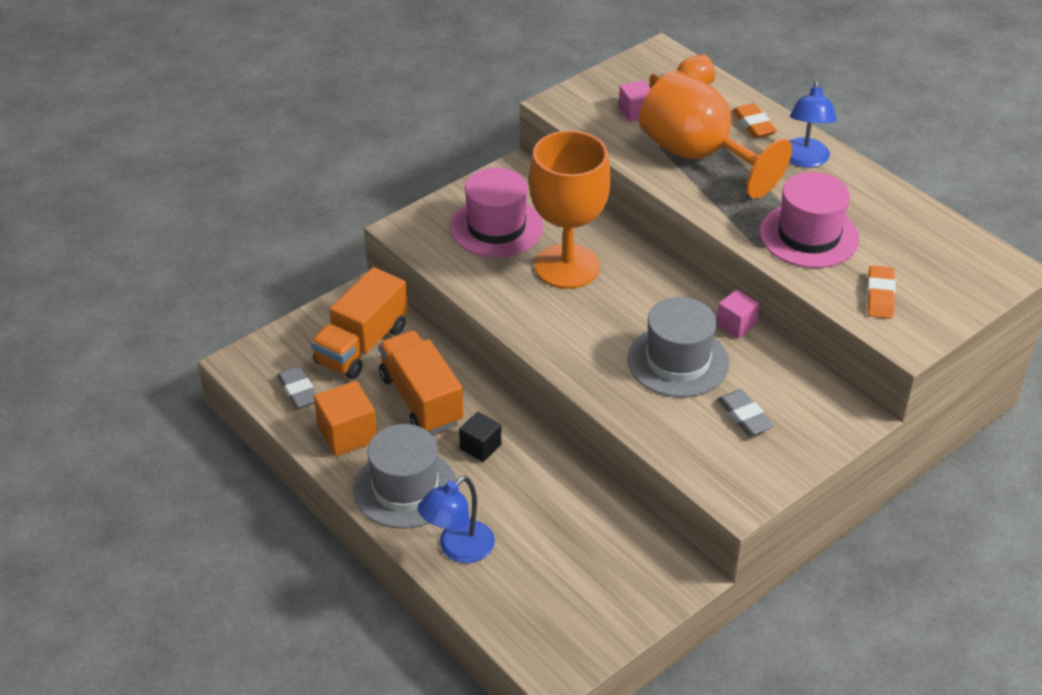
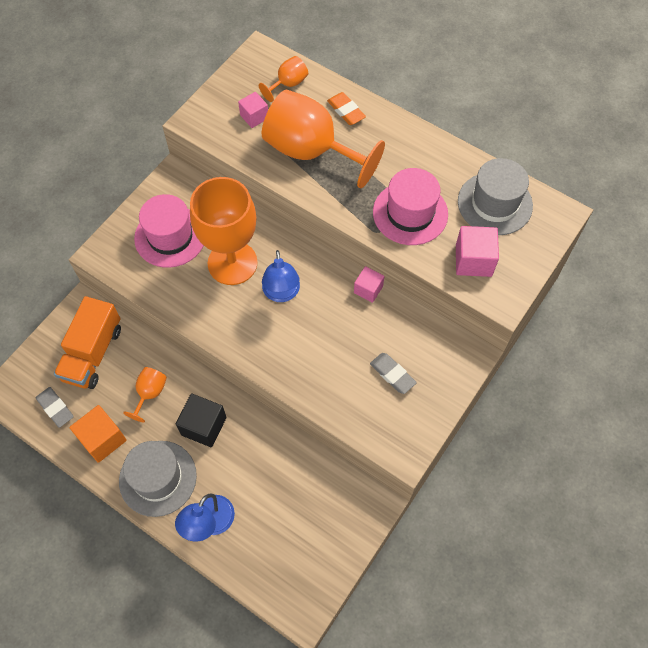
camera: 15 degrees left, 20 degrees up
orange truck [378,331,464,435] -> orange goblet [123,367,167,423]
black cube [459,412,501,462] -> black cube [176,393,226,447], size x1.55
grey hat [627,297,729,397] -> grey hat moved to [458,158,533,235]
blue lamp [789,81,837,168] -> blue lamp moved to [262,250,300,302]
orange eraser [867,265,896,319] -> pink cube [456,226,499,277]

